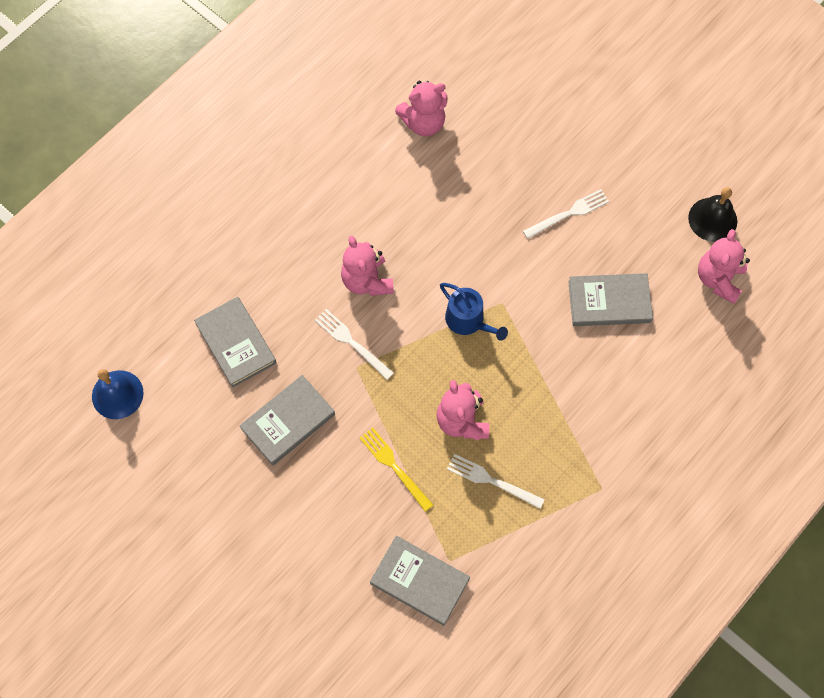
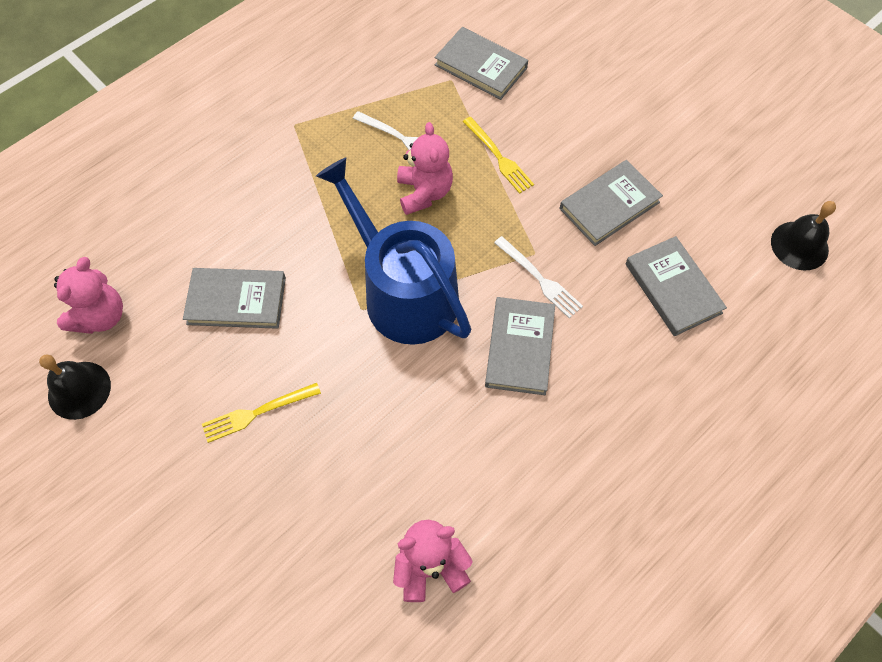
camera: 175 degrees left, 5 degrees down
blue bell [92,369,144,419] -> black bell [771,201,836,270]
pink teddy bear [341,236,394,296] -> grey book [485,297,555,395]
blue watering can [440,283,508,341] -> blue watering can [316,157,471,345], size x2.06
white fork [523,189,609,239] -> yellow fork [202,383,321,443]

